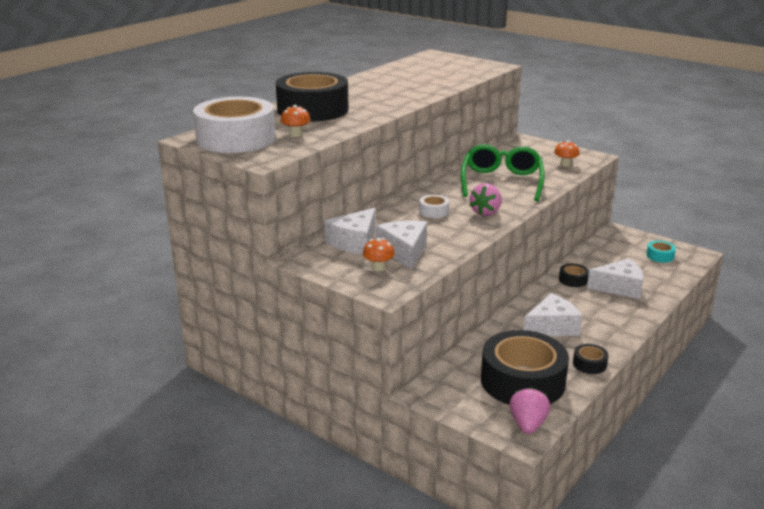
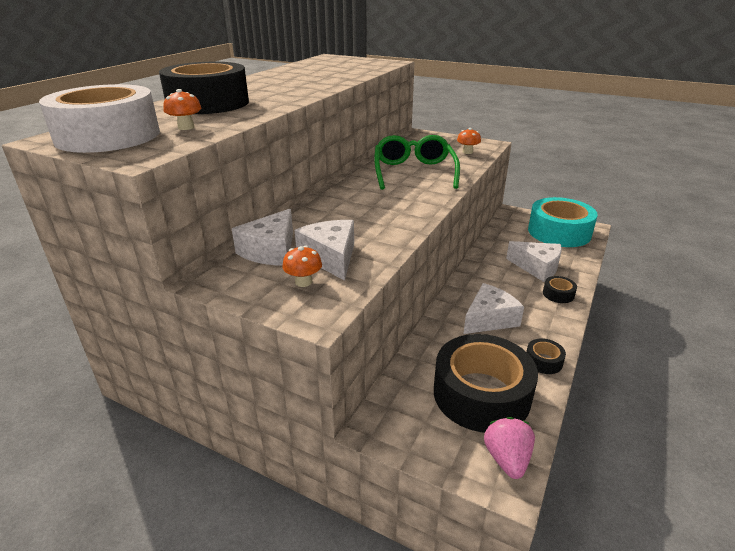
camera: 10 degrees left, 5 degrees up
white tape [419,195,449,218] -> none
pink strawberry [469,183,501,216] -> none
black tape [559,264,589,287] -> black tape moved to [543,276,577,303]
white cheese [587,258,644,299] -> white cheese turned 45 degrees clockwise [506,241,562,282]
turquoise tape [646,241,676,263] -> turquoise tape [528,197,598,247], size x2.45

